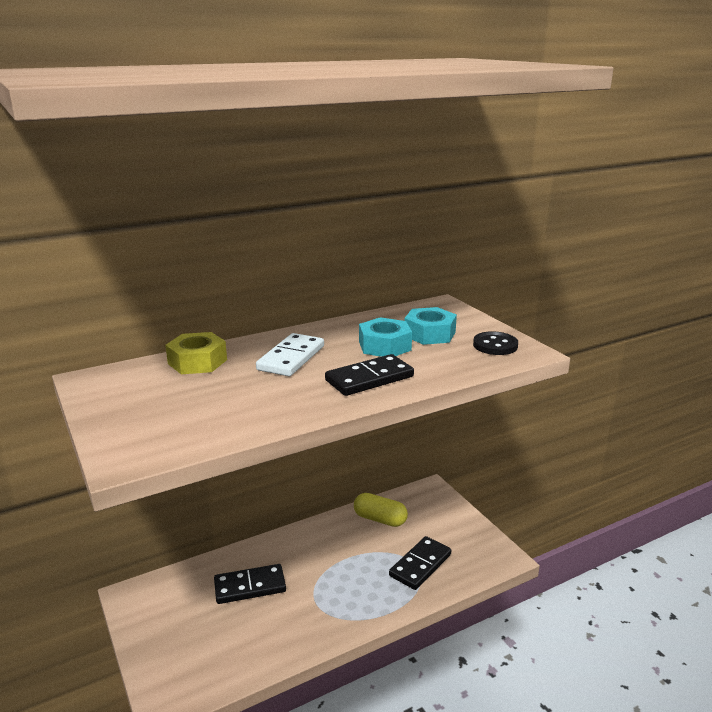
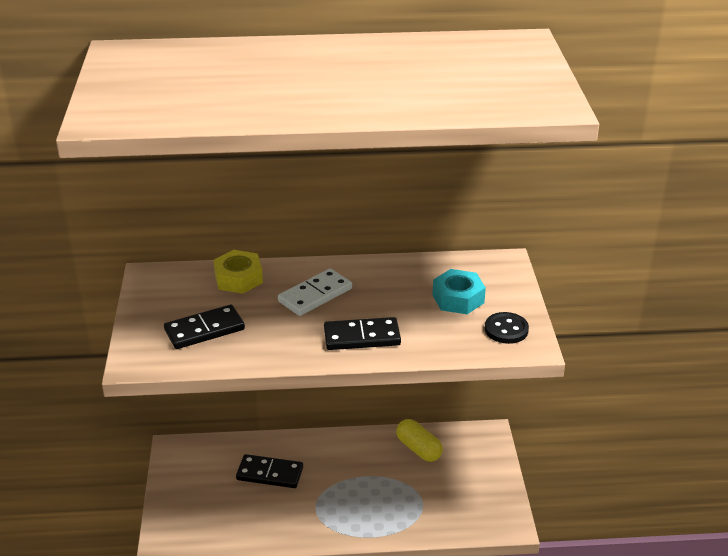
camera: 25 degrees right, 10 degrees up
turquoise nut [359,317,412,357] -> none
black domino [389,536,451,590] -> black domino moved to [164,305,245,349]

